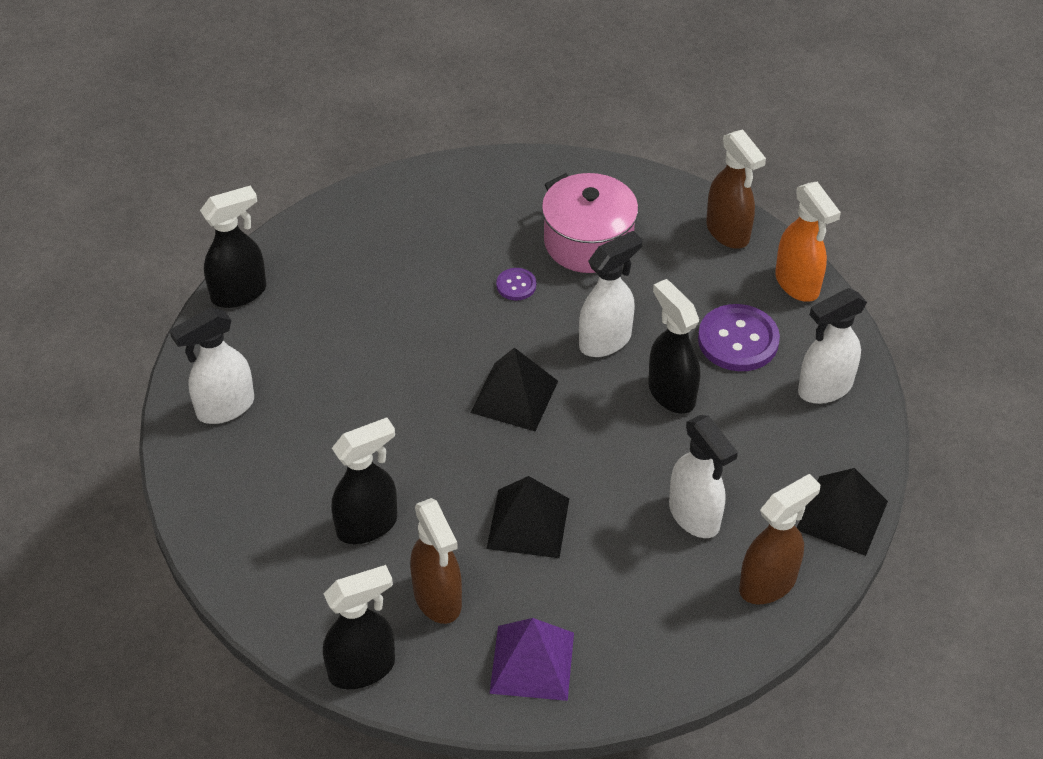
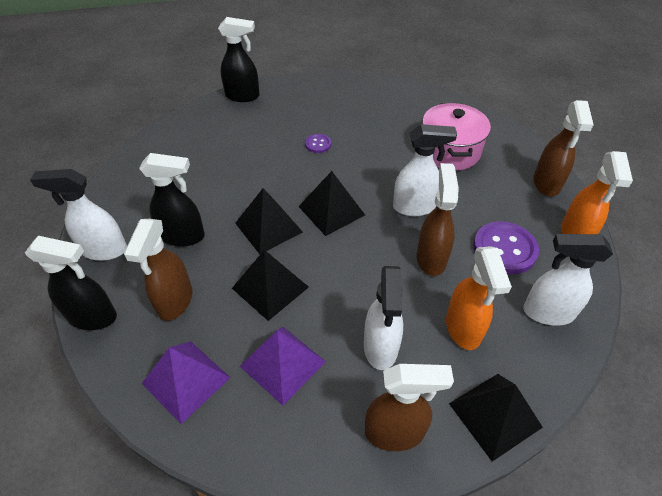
camera: 35 degrees right, 0 degrees up
white spray bottle [170,307,254,424] -> white spray bottle moved to [30,169,127,261]
purple button [496,268,536,300] -> purple button moved to [305,134,331,153]
black spray bottle [648,279,700,414] -> brown spray bottle [417,163,459,276]
none -> black pyramid [235,188,303,254]
none -> purple pyramid [240,327,326,406]
none -> orange spray bottle [446,246,512,350]

